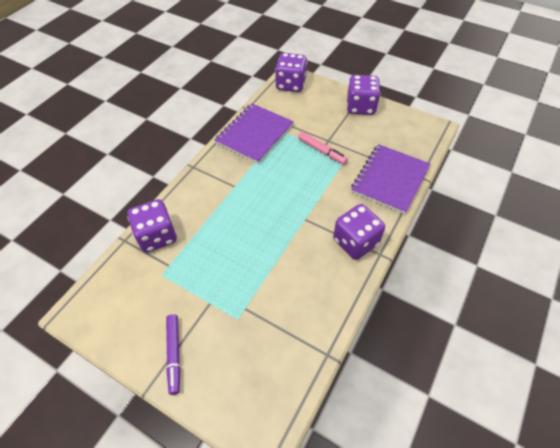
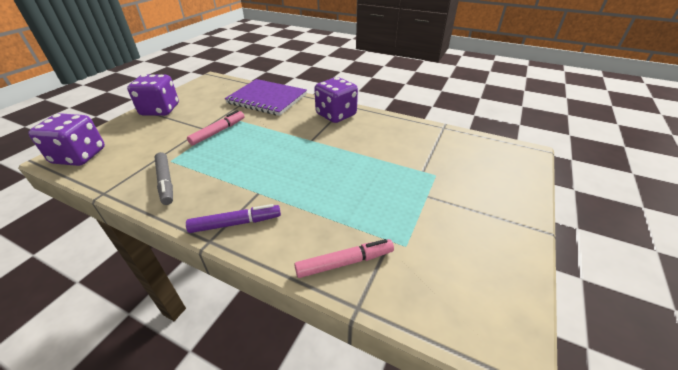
camera: 95 degrees left, 15 degrees down
purple dice [127,199,177,253] -> pink marker [294,239,394,278]
purple marker [166,314,181,395] -> purple marker moved to [186,204,281,233]
purple notebook [215,103,294,164] -> grey marker [155,152,173,205]

